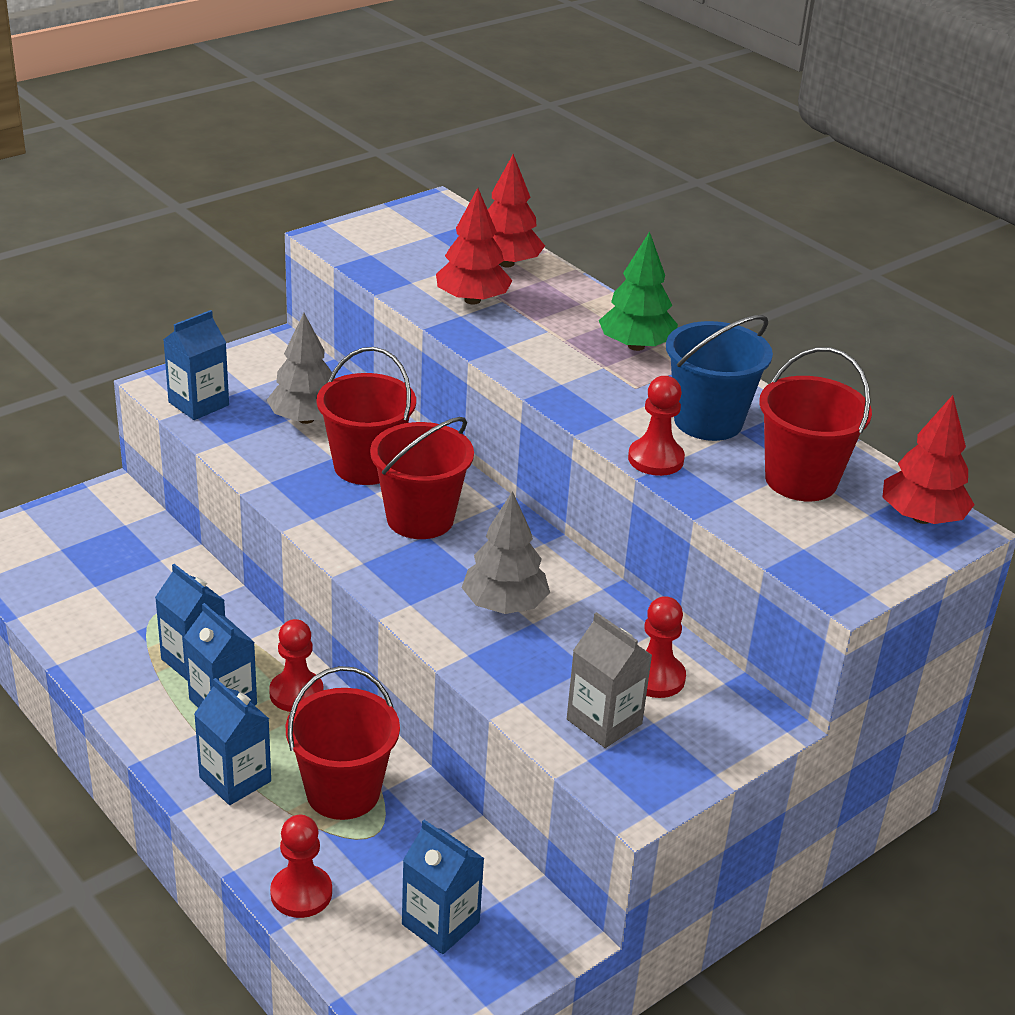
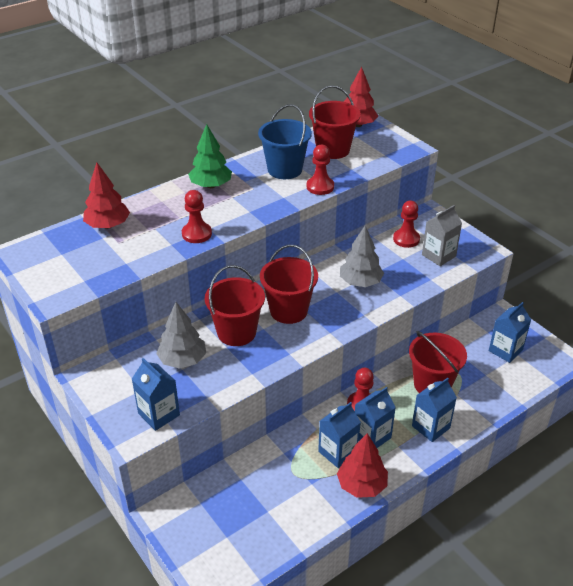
camera: 85 degrees left, 5 degrees up
red pawn [270,815,332,918] -> red pawn moved to [182,190,212,243]
red tree [436,188,513,305] -> red tree moved to [337,433,388,498]

